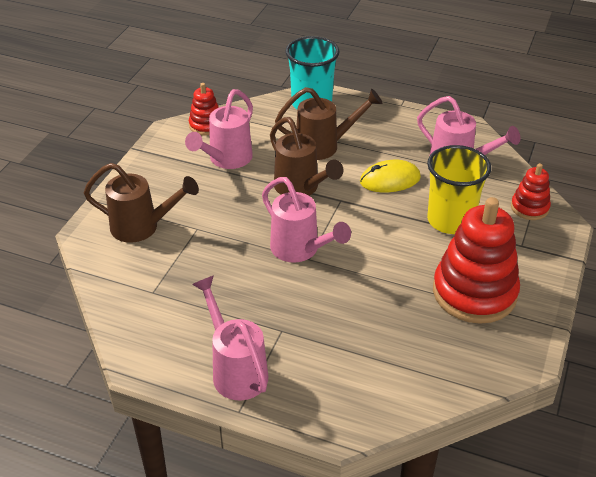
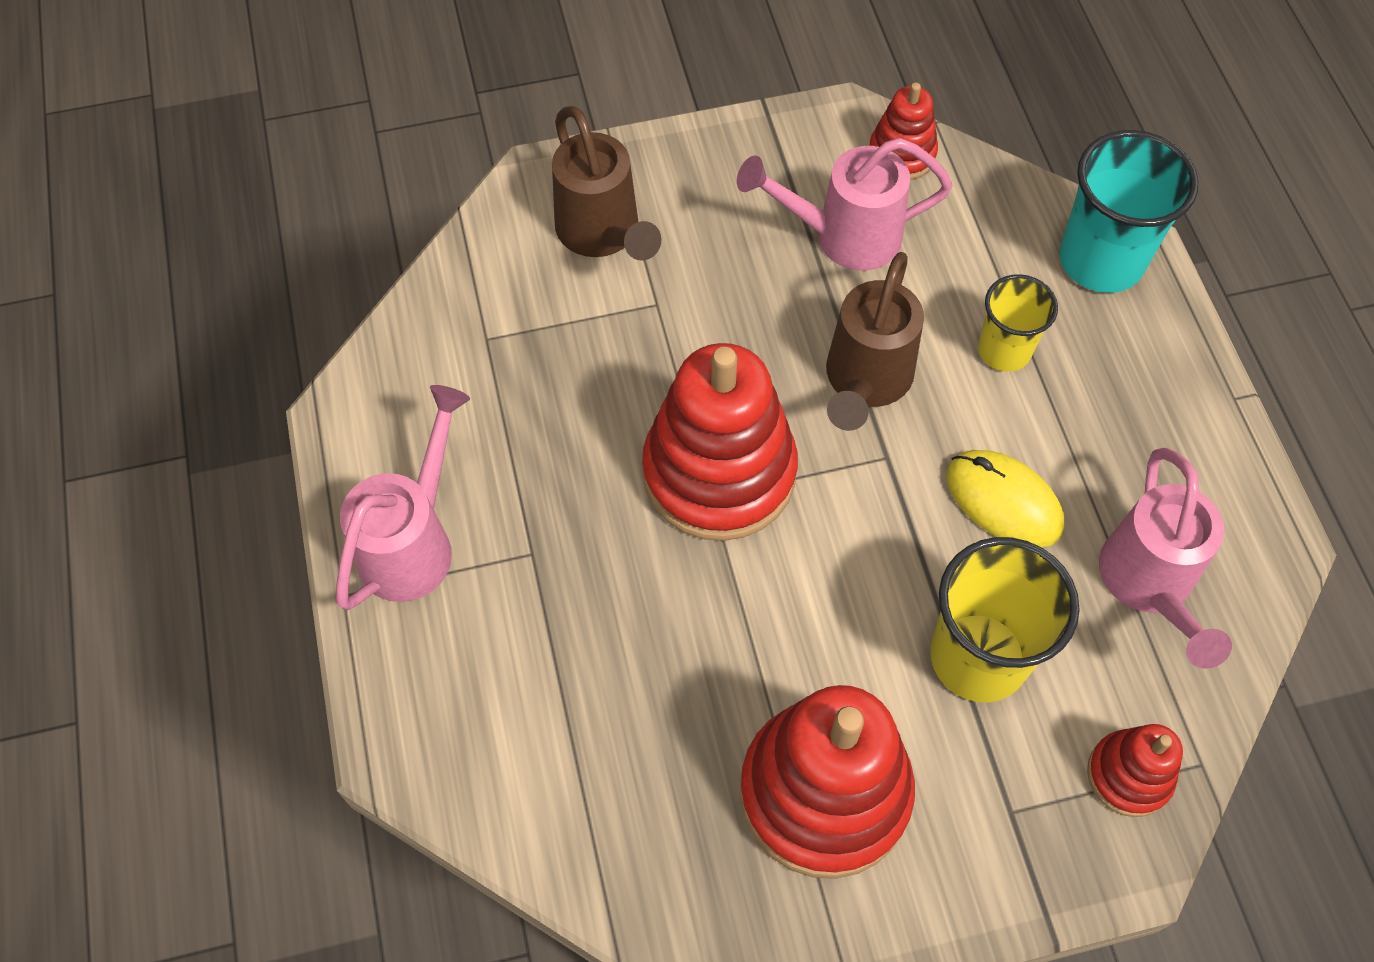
camera: 55 degrees right, 20 degrees up
pink watering can [262,177,351,263] -> red stacking toy [642,343,798,541]
brown watering can [275,87,382,160] -> yellow cup [978,274,1058,372]

